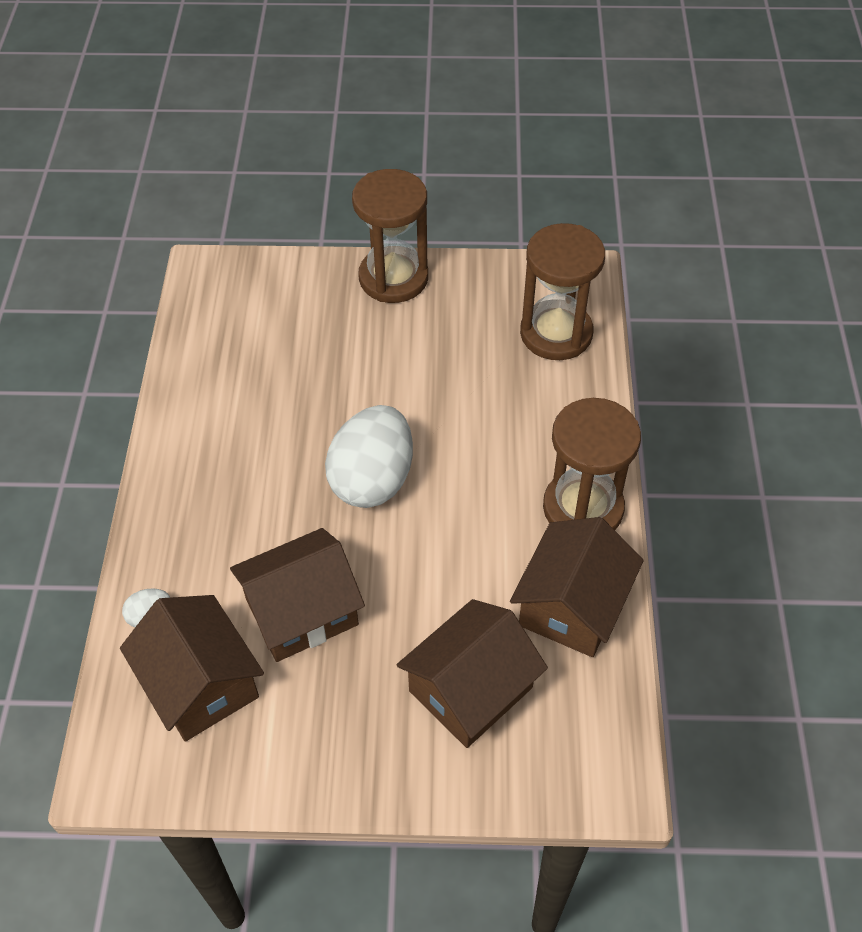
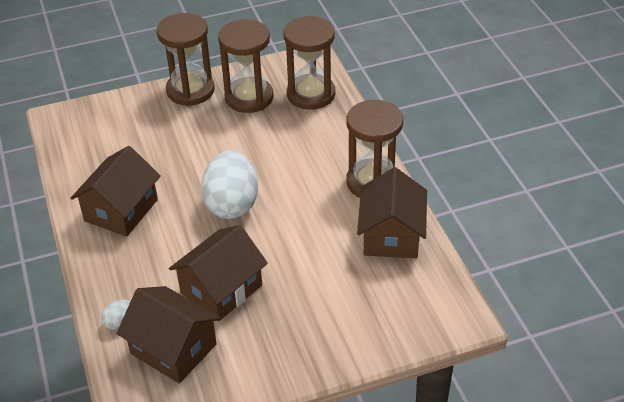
camera: 20 degrees left, 10 degrees down
brown house [397,599,548,748] -> brown house moved to [71,146,161,237]
none -> brown hourglass [218,19,274,113]

